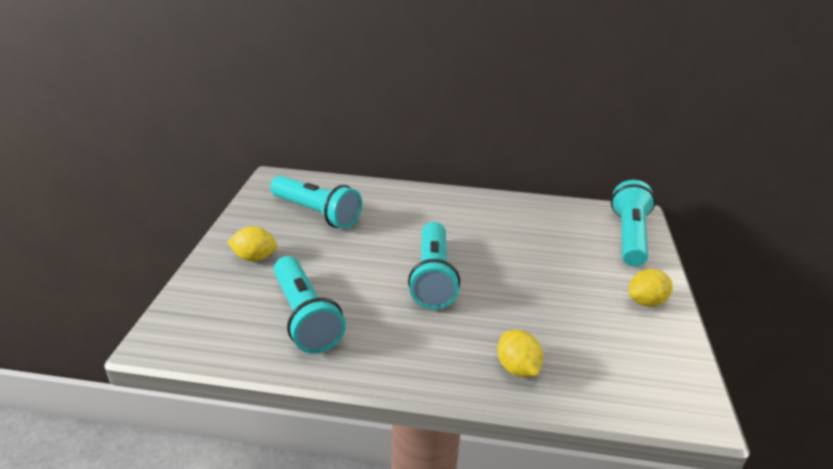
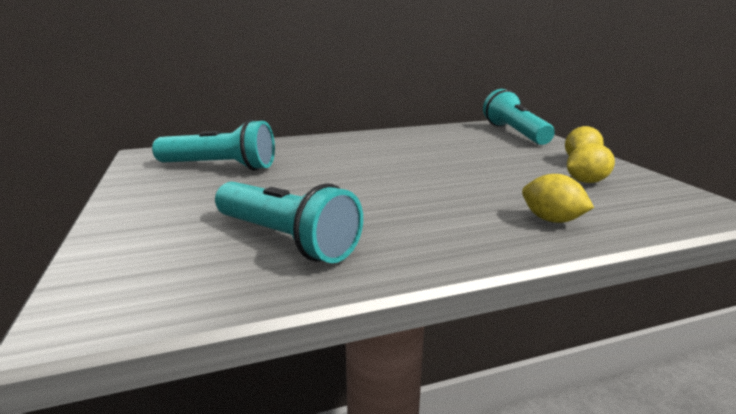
camera: 25 degrees left, 10 degrees down
yellow lemon [227,226,277,261] -> yellow lemon moved to [567,143,615,183]
turquoise flashlight [408,222,460,309] -> none

